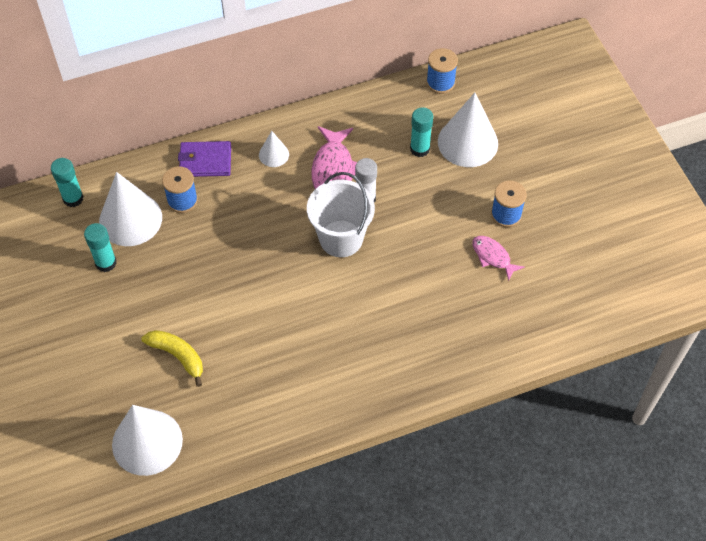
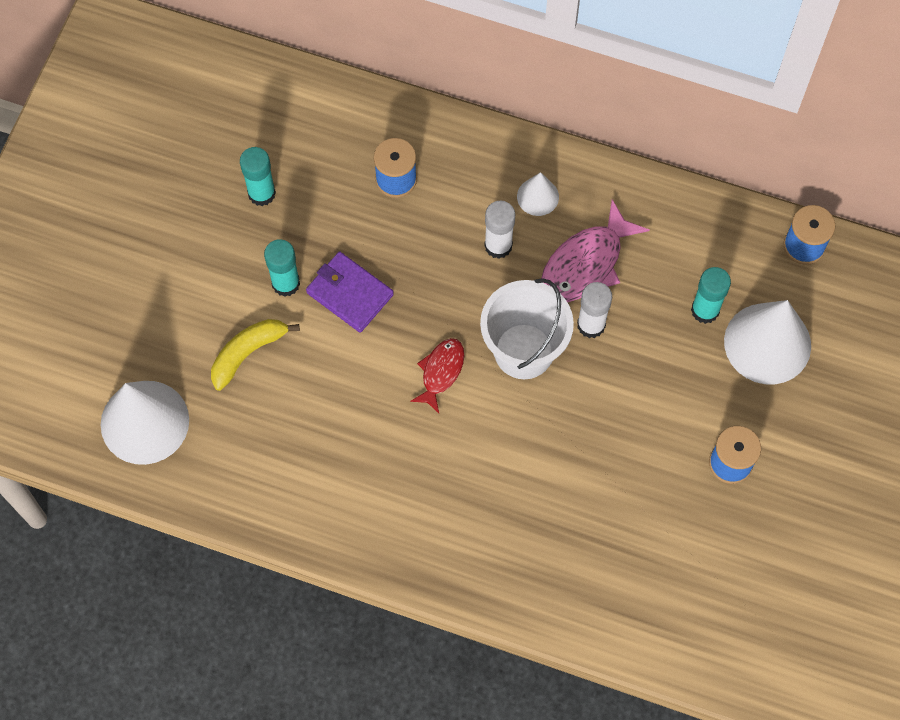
camera: 40 degrees right, 10 degrees up
turquoise glue stick [51,158,84,207] -> turquoise glue stick moved to [264,239,300,297]
white cone [99,172,162,246] -> none
yellow banana [142,330,203,387] -> yellow banana turned 120 degrees counterclockwise [211,319,300,391]
purple wallet [178,141,231,177] -> purple wallet moved to [306,251,394,333]
pink fish [472,236,524,281] -> none
none -> red fish [410,338,464,413]
none -> white glue stick [484,201,515,259]

